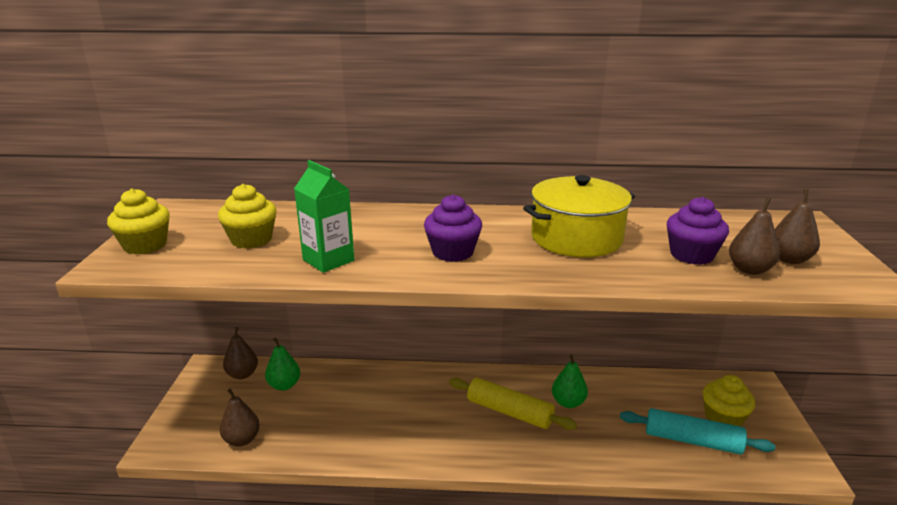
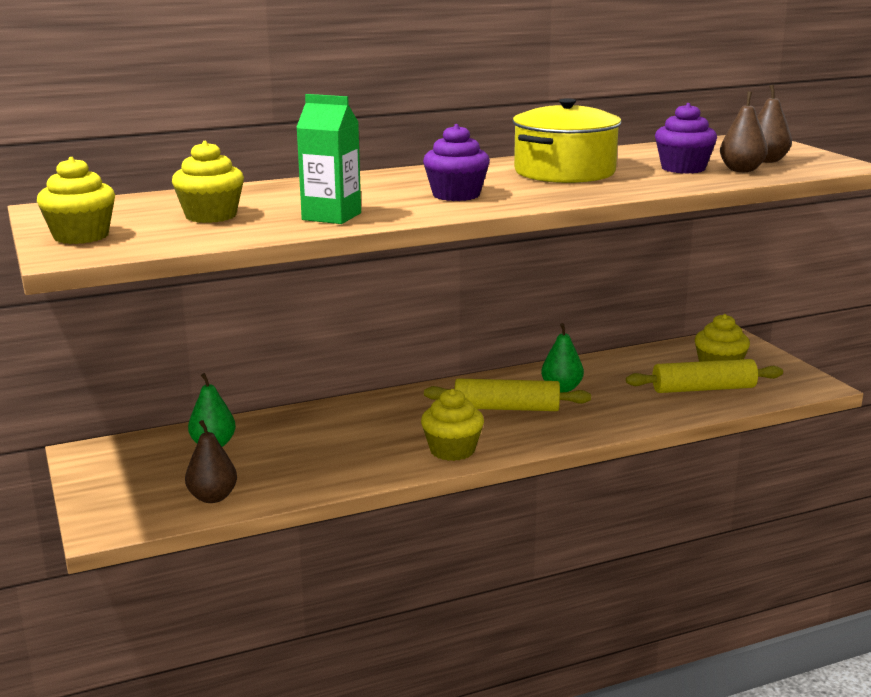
camera: 25 degrees left, 5 degrees down
brown pear [223,327,258,379] -> none
turquoise rolling pin [620,408,775,455] -> yellow rolling pin [626,359,783,393]
none -> yellow cupcake [421,389,484,461]

